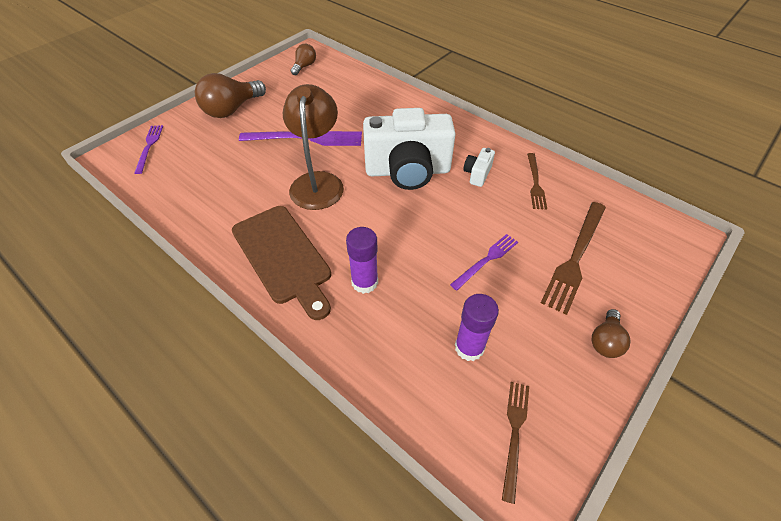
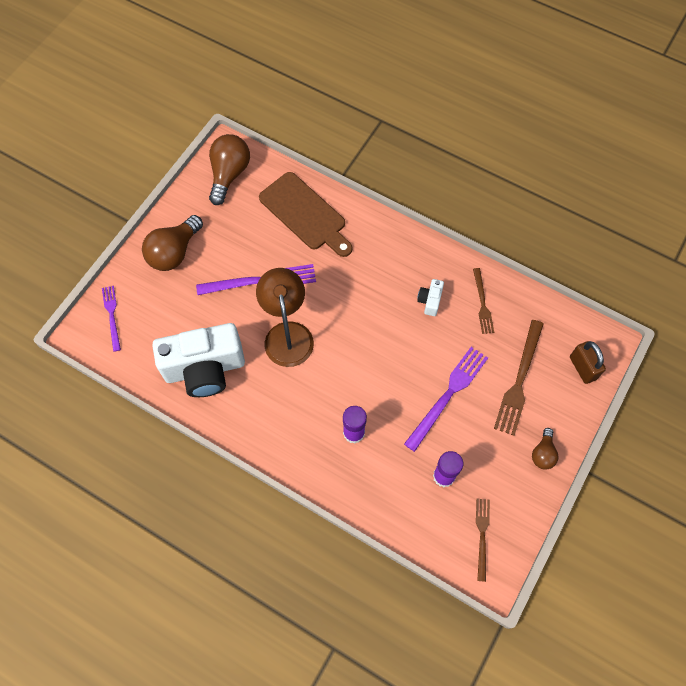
camera: 10 degrees left, 15 degrees up
brown cutting board [232,206,331,320] -> brown cutting board moved to [259,172,353,257]
brown light bulb [291,44,316,75] -> brown light bulb [209,134,250,205], size x1.82
white camera [363,108,456,190] -> white camera moved to [152,323,245,397]
purple fork [450,234,518,290] -> purple fork [404,347,488,452], size x1.67
none -> brown padlock [570,341,606,384]

